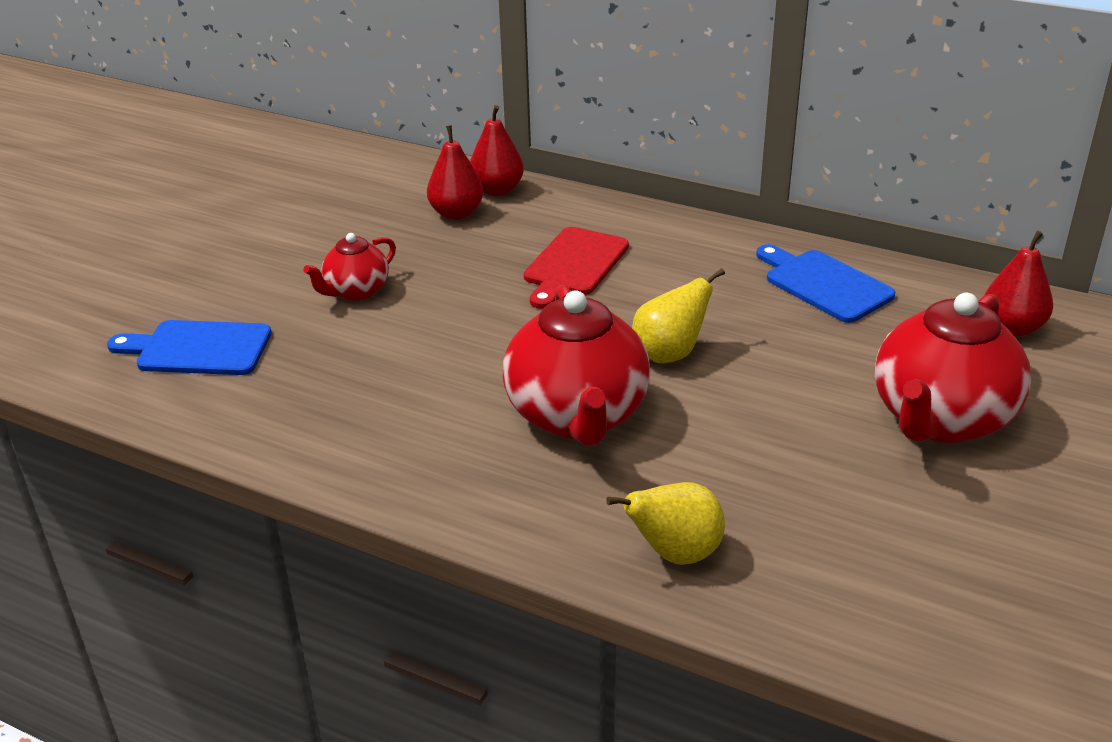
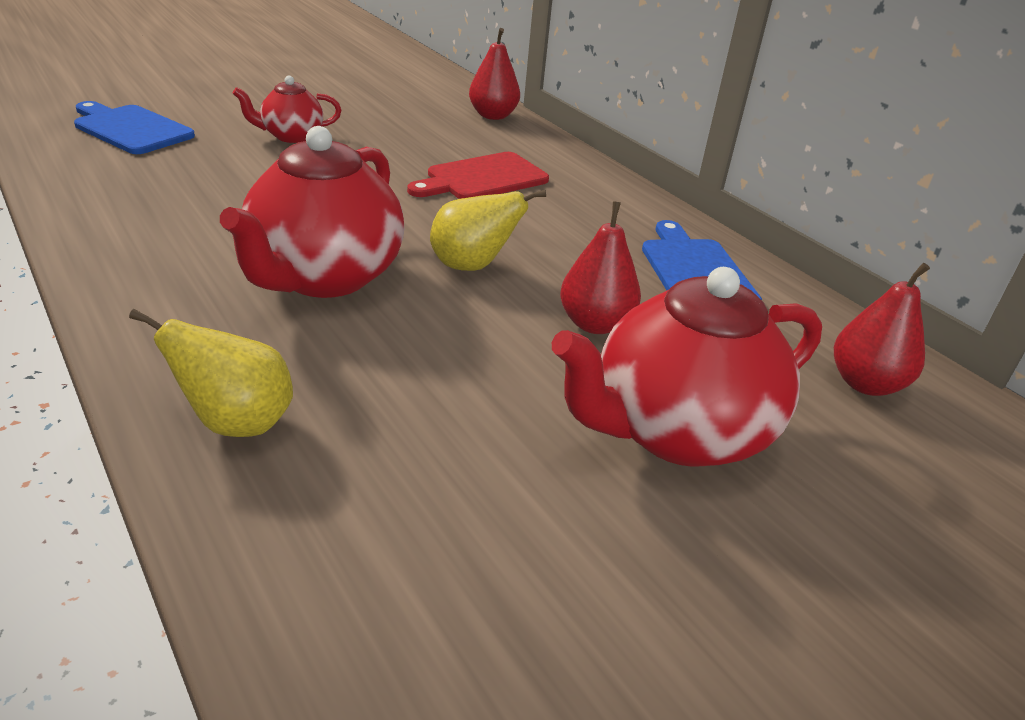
camera: 25 degrees right, 0 degrees up
red pear [427,125,484,220] -> red pear moved to [560,201,641,334]

